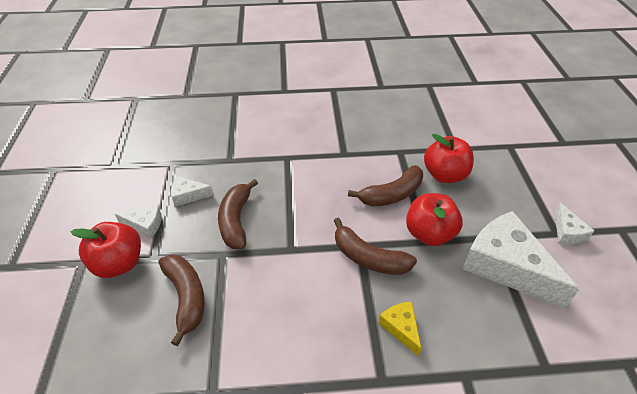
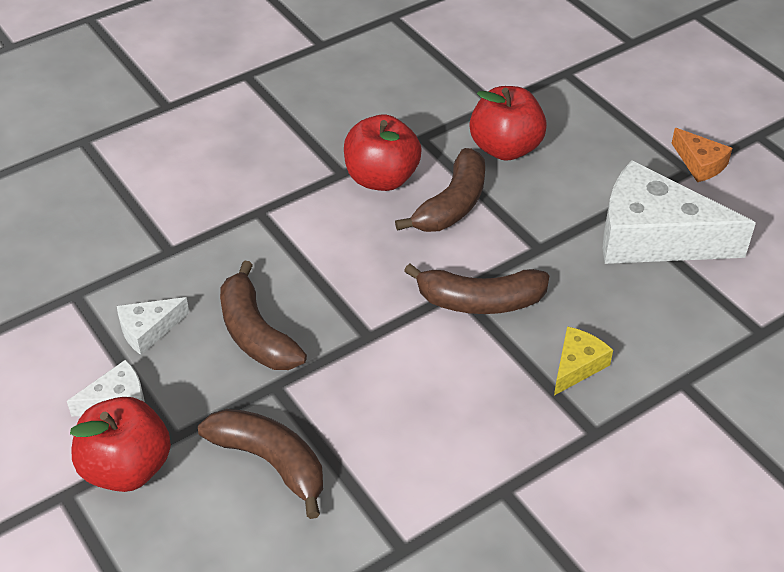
camera: 30 degrees left, 0 degrees up
yellow cheese [378,302,422,356] -> yellow cheese turned 90 degrees clockwise [554,326,613,395]
red apple [406,193,463,246] -> red apple moved to [344,115,422,191]
white cheese [555,203,594,244] -> orange cheese [671,128,732,182]

